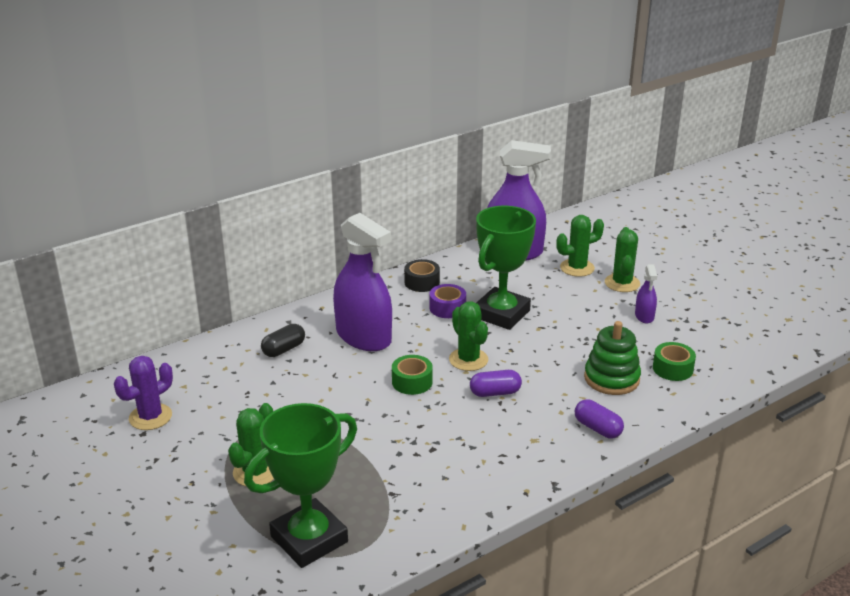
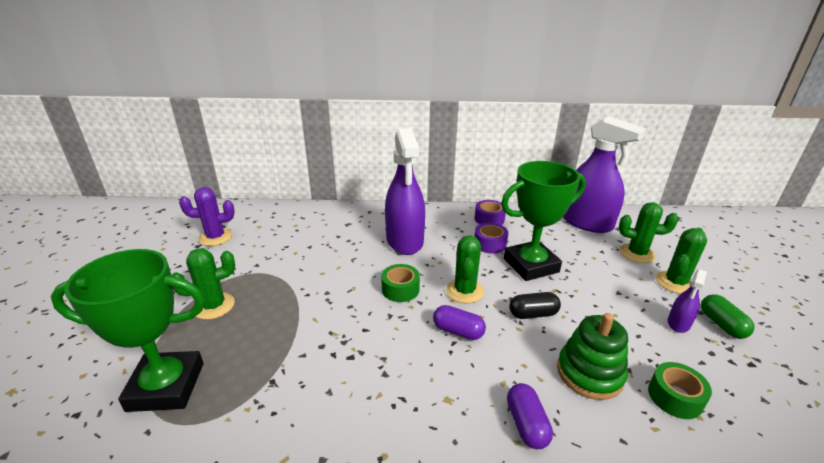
camera: 35 degrees right, 0 degrees up
black capsule [261,324,305,357] -> black capsule moved to [509,292,561,319]
black tape [404,259,440,292] -> purple tape [475,200,506,225]
none -> green capsule [701,294,754,339]

